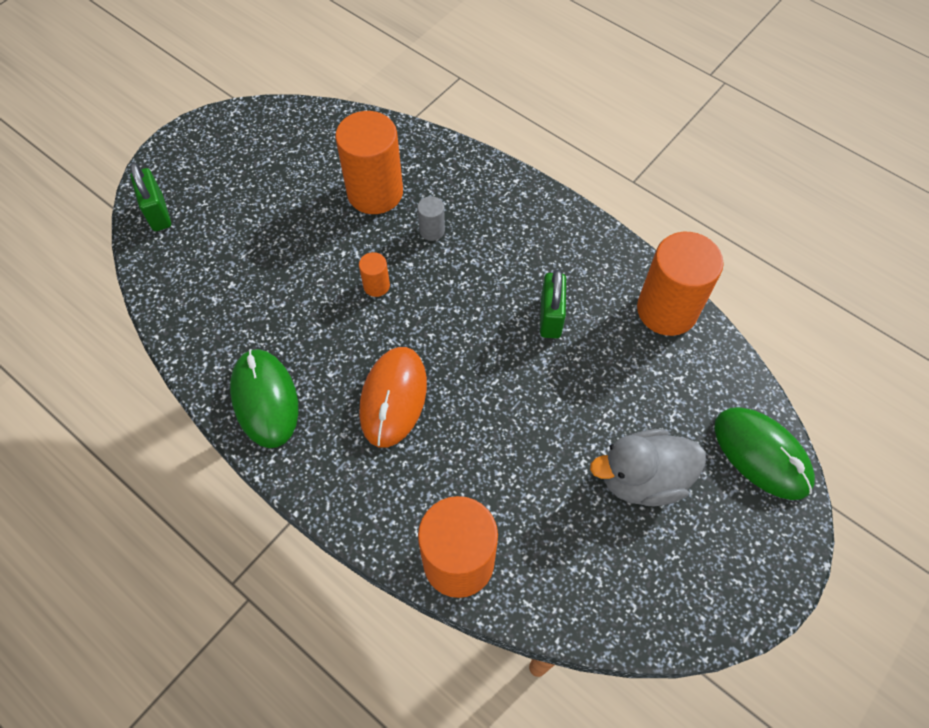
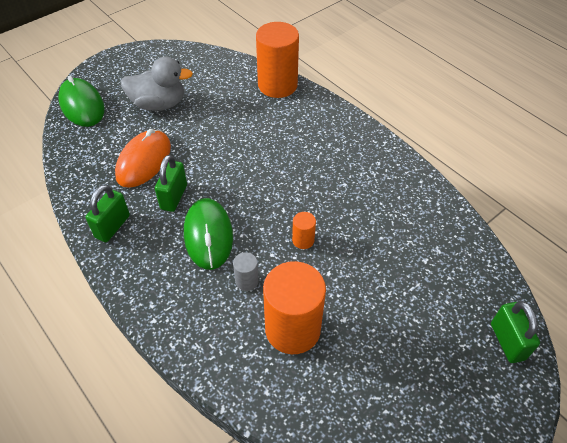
camera: 170 degrees left, 10 degrees down
green mouse [230,349,298,448] -> green mouse moved to [184,198,233,270]
orange mouse [359,347,427,448] -> orange mouse moved to [115,129,171,188]
orange cylinder [637,232,724,336] -> none
none -> green padlock [86,185,130,242]

